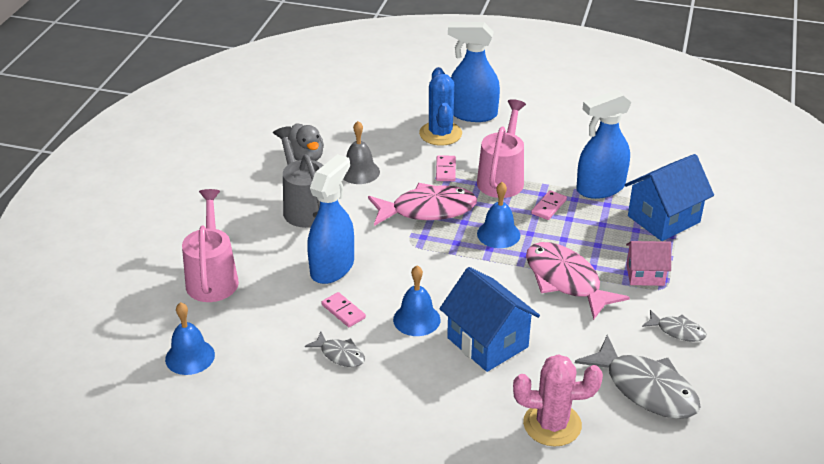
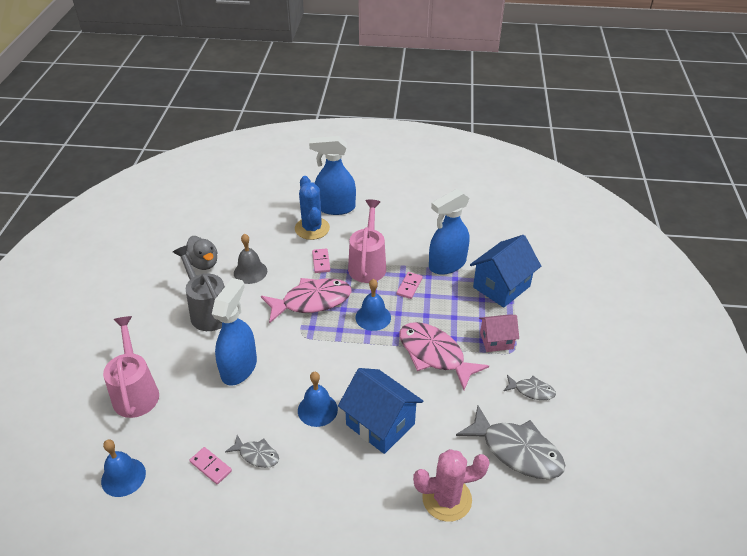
camera: 10 degrees left, 5 degrees up
pink domino [322,292,366,327] -> pink domino moved to [190,447,232,485]

